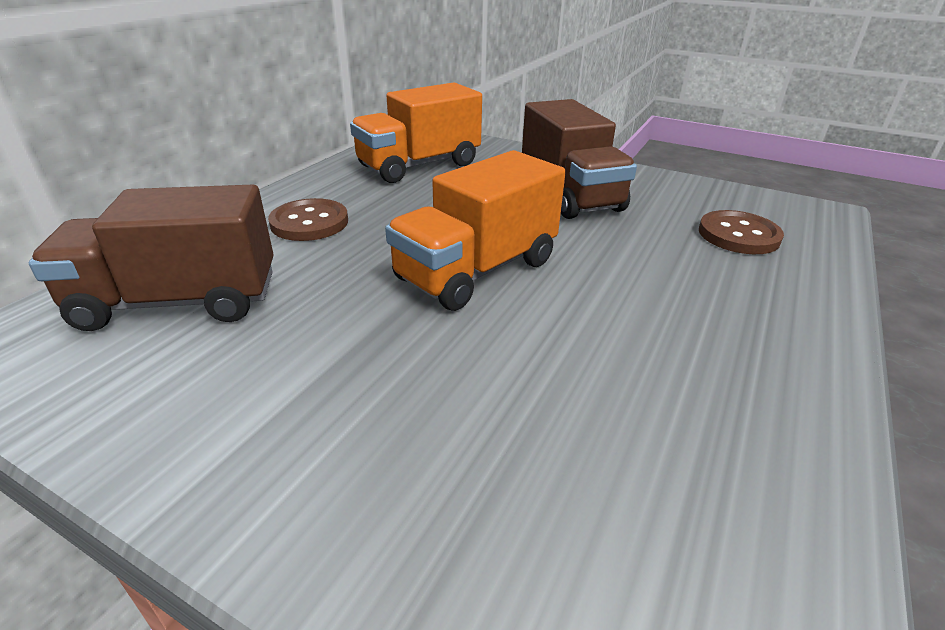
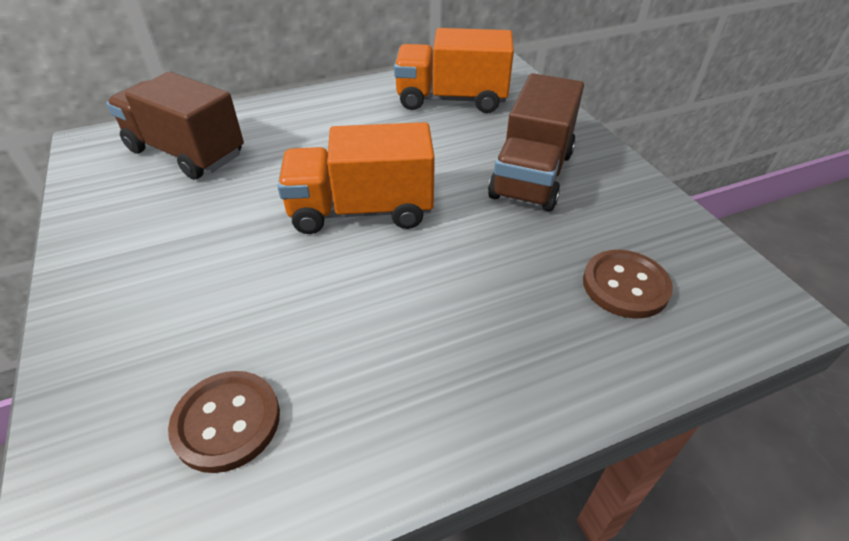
camera: 40 degrees right, 10 degrees up
brown button [268,198,348,241] -> brown button moved to [168,371,280,473]

